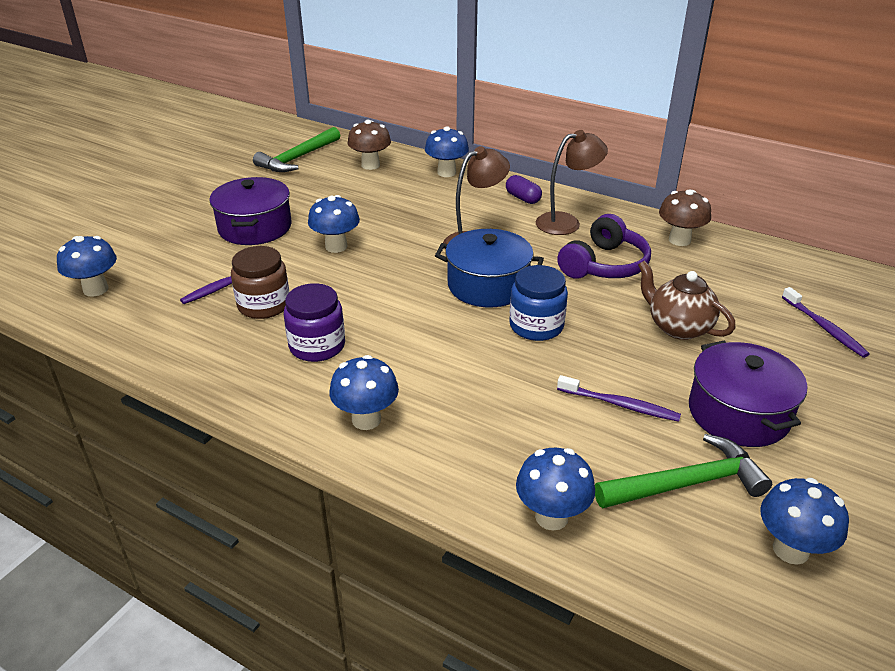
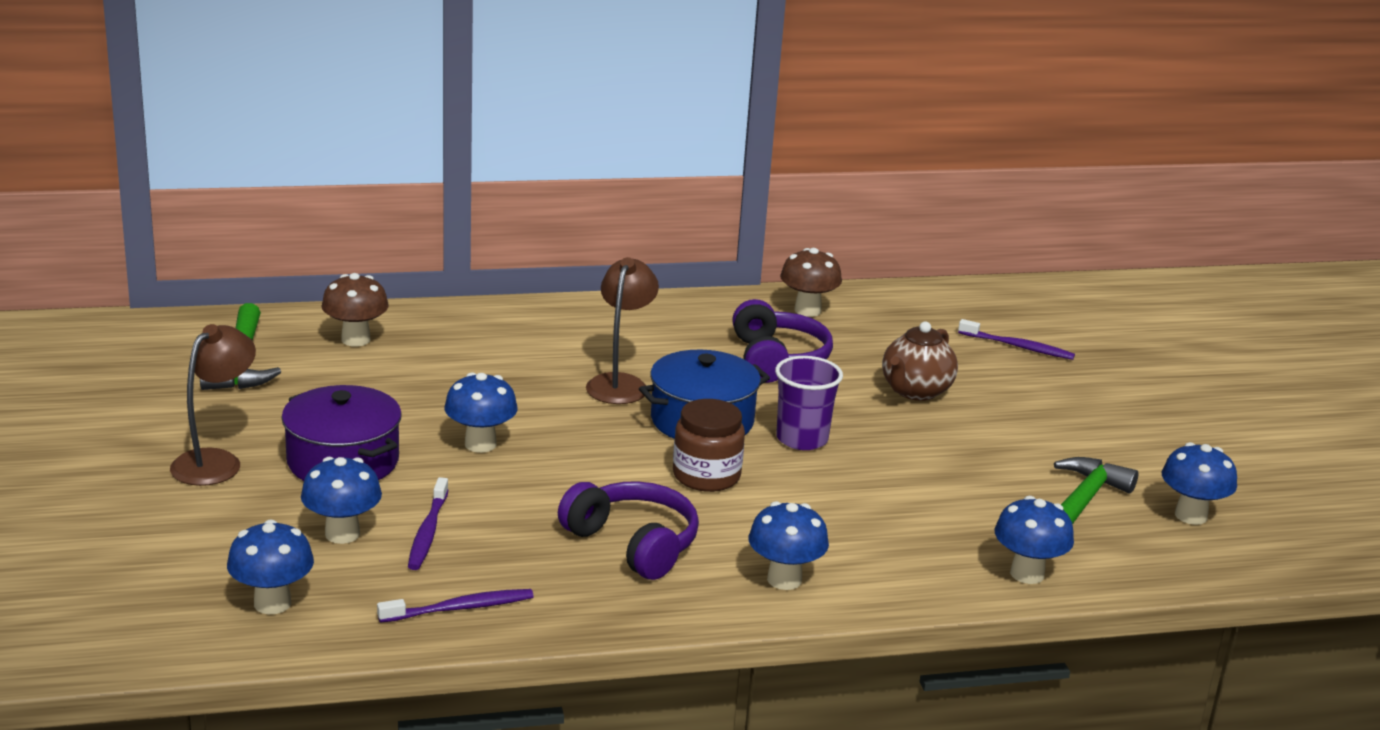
camera: 45 degrees left, 10 degrees down
brown jar [231,246,290,319] -> brown jar moved to [673,399,745,492]
purple jar [284,283,345,362] -> purple headphones [558,481,699,580]
blue mushroom [425,126,469,177] -> blue mushroom moved to [301,457,382,544]
purple capsule [506,175,542,204] -> none
blue jar [509,265,568,341] -> purple cup [775,356,843,450]
brown lamp [535,130,608,235] -> brown lamp moved to [170,324,256,486]
purple toothbrush [557,375,681,422] -> purple toothbrush moved to [377,589,534,623]
brown teapot [638,260,735,340] -> brown teapot turned 60 degrees counterclockwise [882,321,958,401]
purple pot [689,340,807,447] -> none

